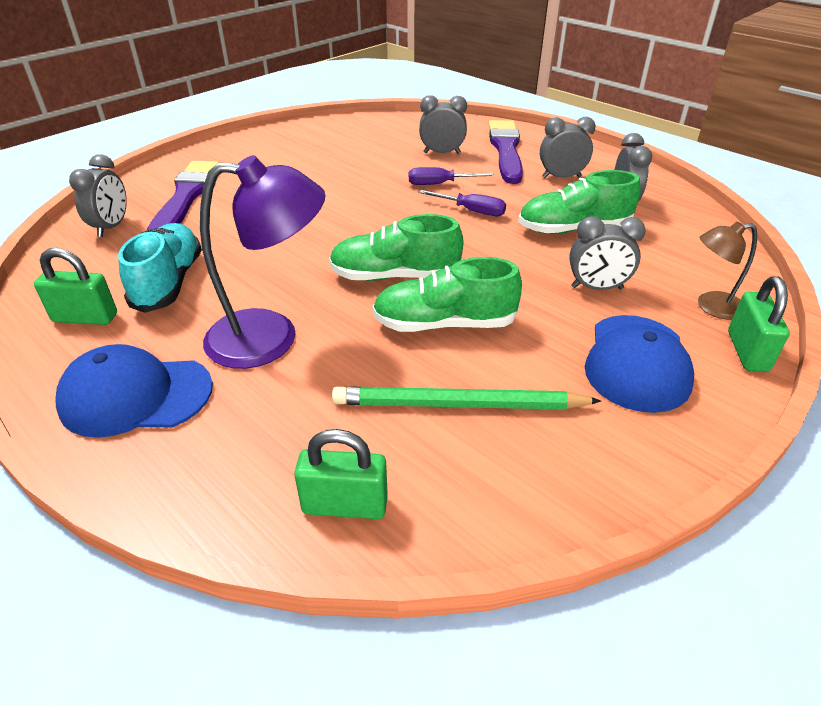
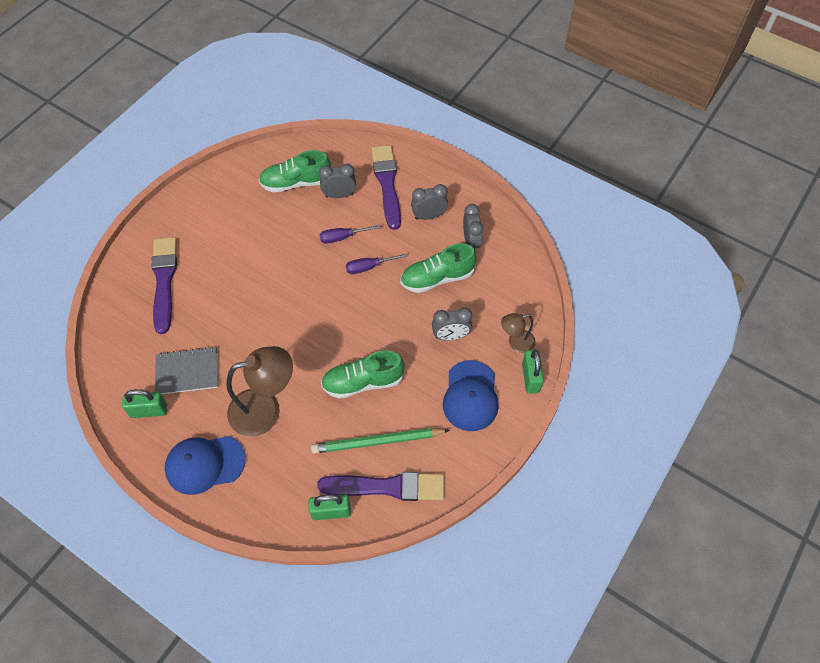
camera: 10 degrees left, 20 degrees up
grey clock [69,154,127,237] -> none
turquoise shoe [118,223,202,313] -> grey notebook [155,347,218,394]
purple lamp [200,155,326,369] -> brown lamp [226,346,293,437]
green shoe [329,214,463,281] -> green shoe moved to [259,150,331,193]
purple screwdriver [419,190,506,216] -> purple screwdriver turned 150 degrees clockwise [346,253,407,274]
none -> purple brush [317,472,444,501]

